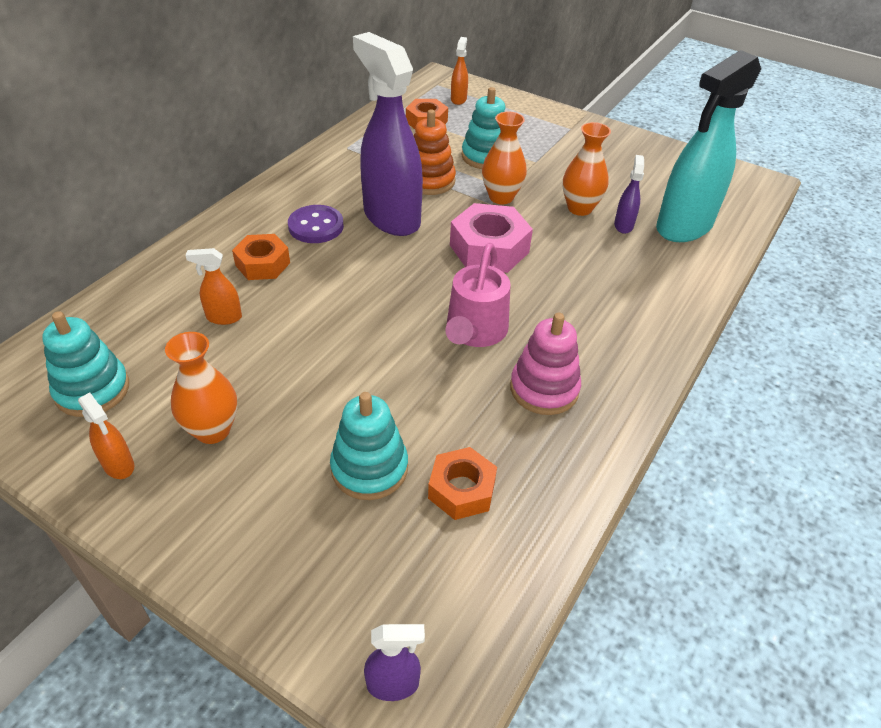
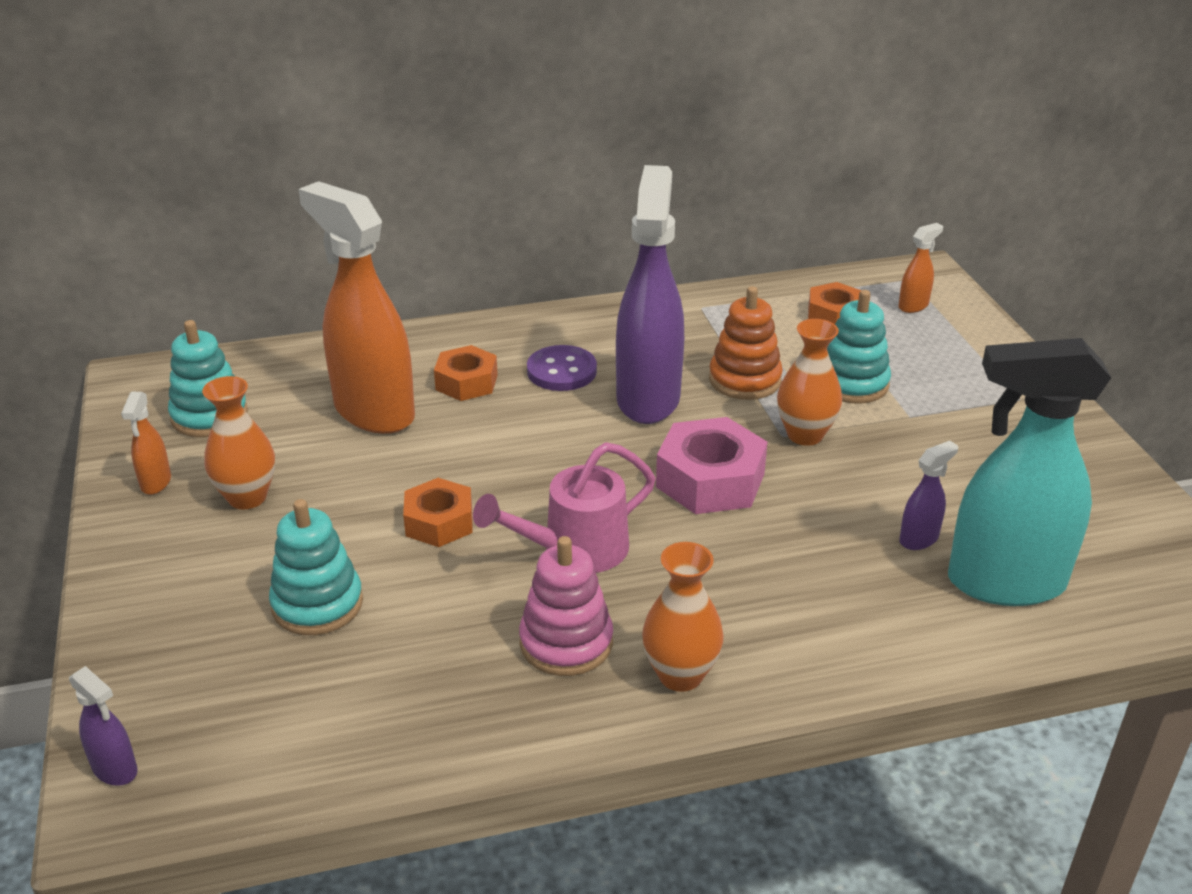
camera: 45 degrees right, 10 degrees down
orange spray bottle [185,248,242,325] -> orange spray bottle [298,181,415,434], size x2.41
orange nut [428,447,497,520] -> orange nut moved to [403,478,473,547]
orange vase [563,122,611,216] -> orange vase moved to [642,542,724,692]

